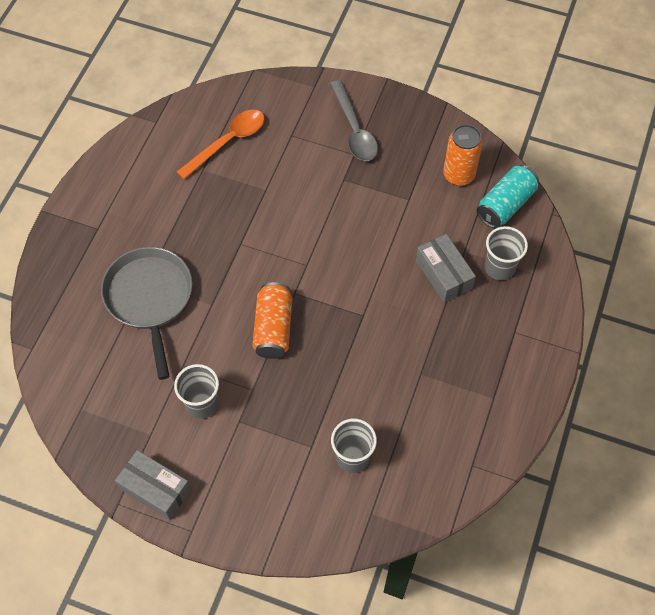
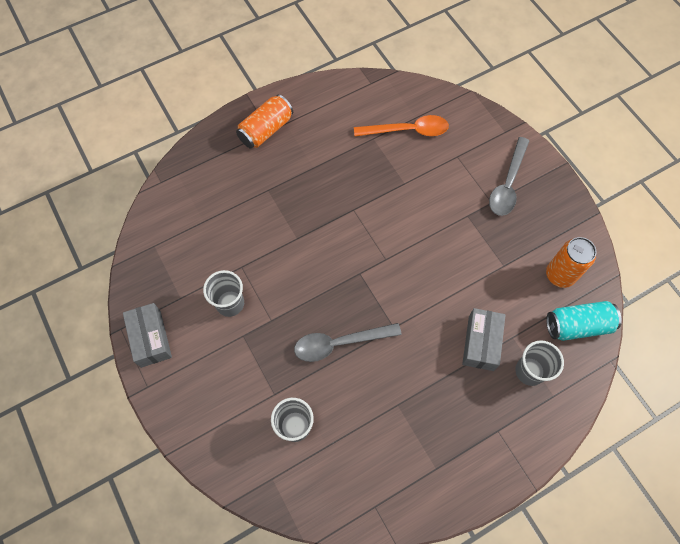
camera: 40 degrees right, 5 degrees up
grey pan [101,247,192,380] -> none
orange can [252,282,292,359] -> orange can moved to [236,95,293,149]
none -> grey spoon [294,323,402,362]

